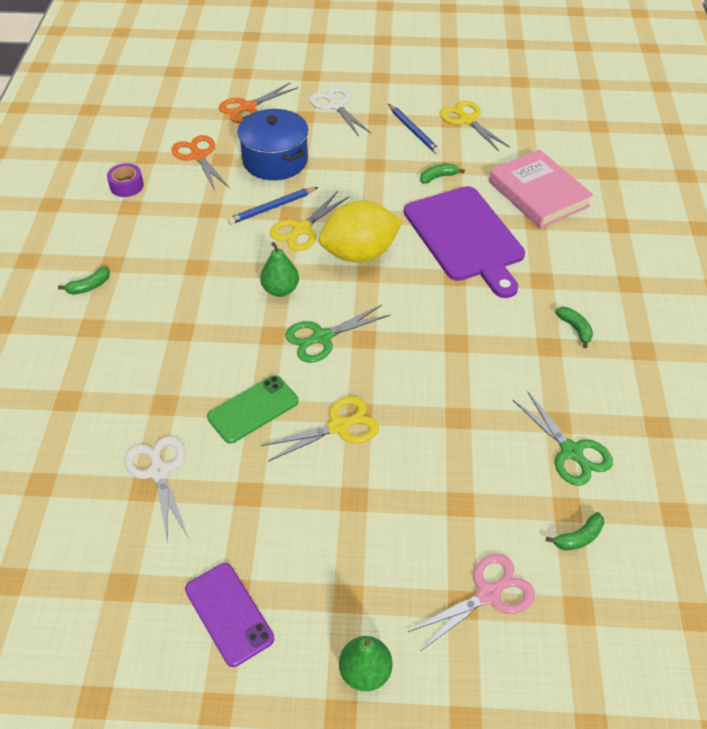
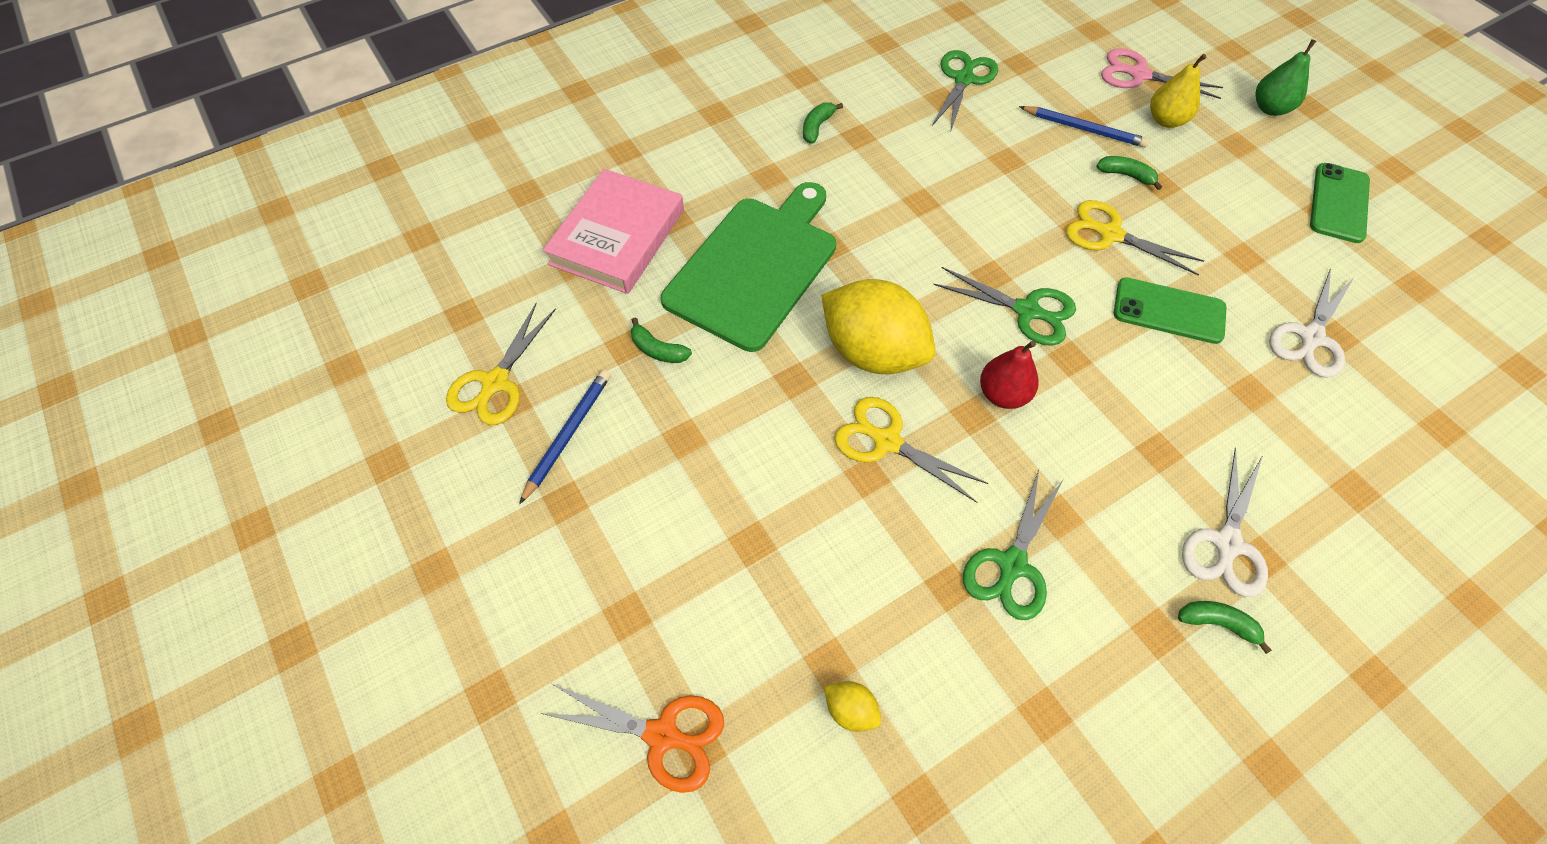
camera: 125 degrees left, 10 degrees up
purple tape [107,163,144,197] -> none
orange scissors [172,135,229,190] -> yellow lemon [824,681,881,732]
purple phone [185,563,274,667] -> green phone [1310,163,1370,243]
blue pencil [228,187,318,225] -> blue pencil moved to [1019,106,1149,148]
blue pot [237,109,308,180] -> none
green pear [260,242,299,297] -> red pear [980,341,1039,409]
yellow scissors [270,191,349,251] -> yellow scissors turned 150 degrees counterclockwise [834,397,988,503]
white scissors [310,87,371,136] -> white scissors moved to [1182,448,1268,597]
purple cutting board [404,186,525,298] -> green cutting board [661,182,836,352]
green banana [546,512,604,551] -> green banana moved to [1096,156,1162,190]
none -> green scissors [963,469,1064,620]
none -> yellow pear [1150,54,1207,128]

